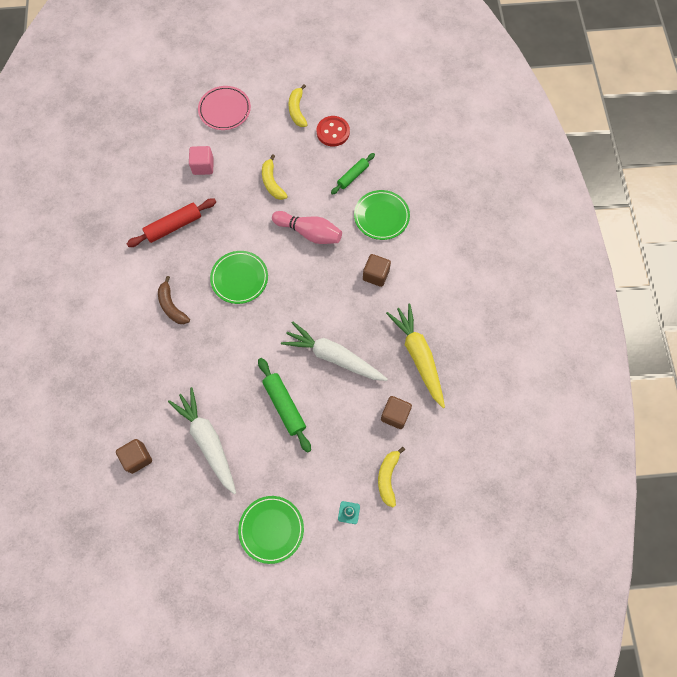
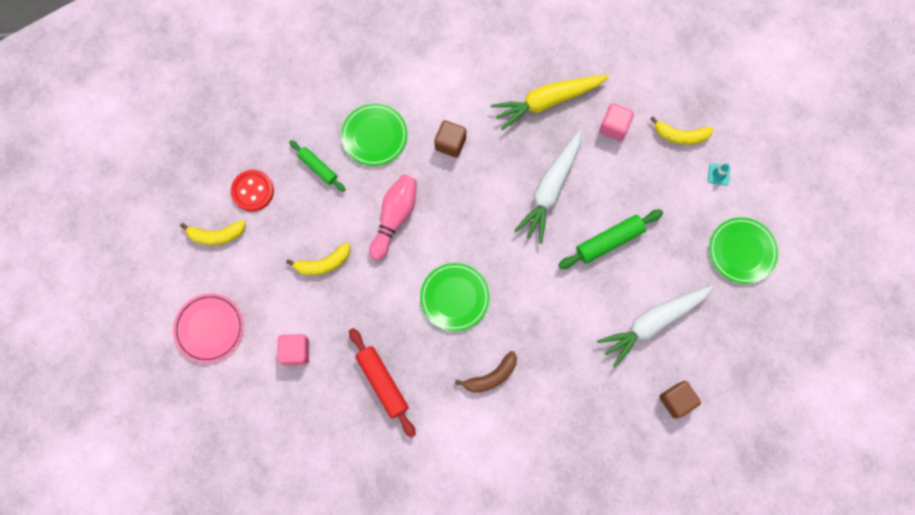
camera: 90 degrees left, 5 degrees up
brown cube [381,396,412,429] -> pink cube [599,103,634,141]

